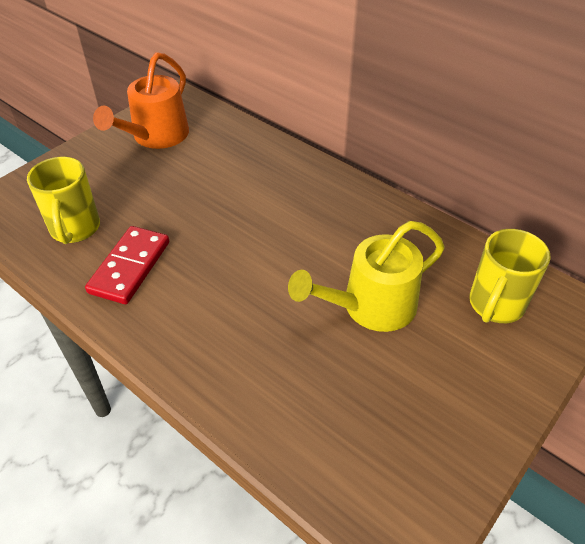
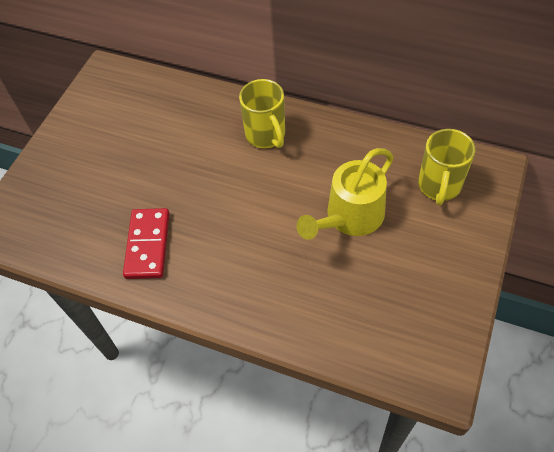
camera: 15 degrees left, 10 degrees up
yellow mug [27,157,100,244] -> yellow mug moved to [239,79,285,148]
orange watering can [93,52,189,149] -> none

